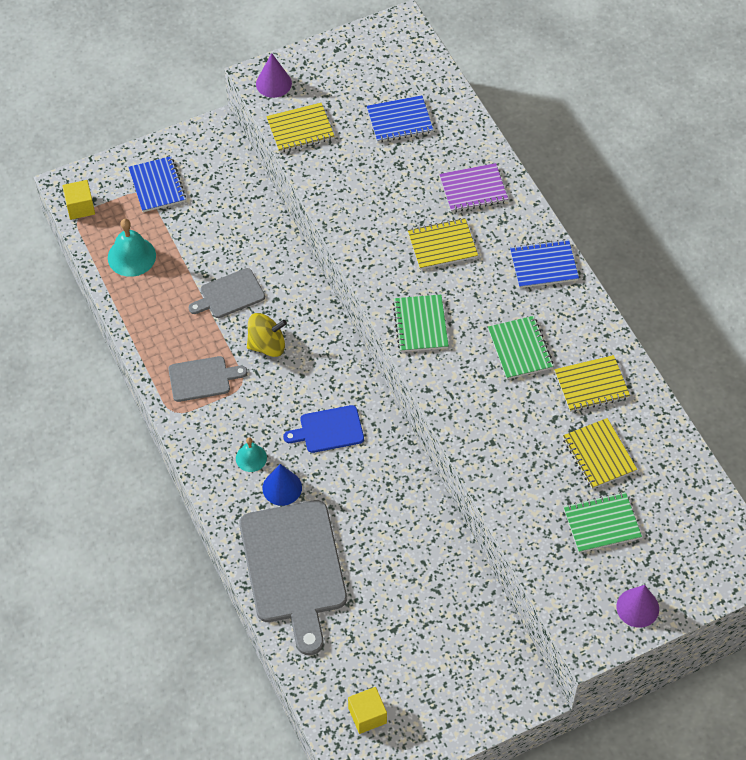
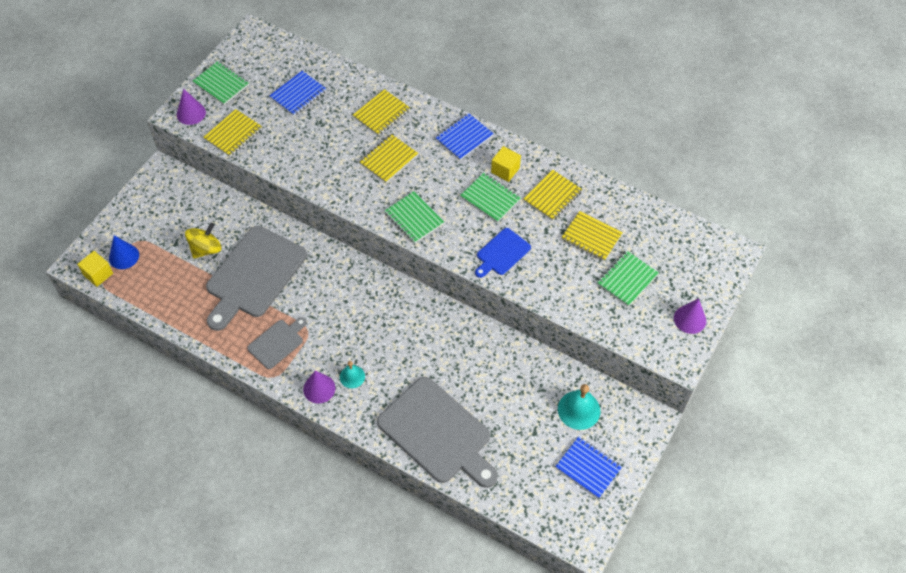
camera: 35 degrees left, 0 degrees up
turquoise bell [108,219,156,277] -> turquoise bell moved to [558,384,600,430]
blue notebook [128,156,186,212] -> blue notebook moved to [555,436,622,499]
grey cutting board [189,268,265,318] -> grey cutting board [206,226,307,331], size x1.98
yellow spinning top [247,313,287,357] -> yellow spinning top moved to [185,223,222,259]
blue cone [262,464,302,506] -> blue cone moved to [109,236,139,269]
blue cutting board [283,405,364,453] -> blue cutting board moved to [475,228,531,278]
yellow cube [348,687,387,734] -> yellow cube moved to [491,146,521,182]
purple notebook [439,163,508,212] -> yellow notebook [353,89,410,136]
none -> green notebook [193,61,249,105]
none -> purple cone [303,370,336,403]

